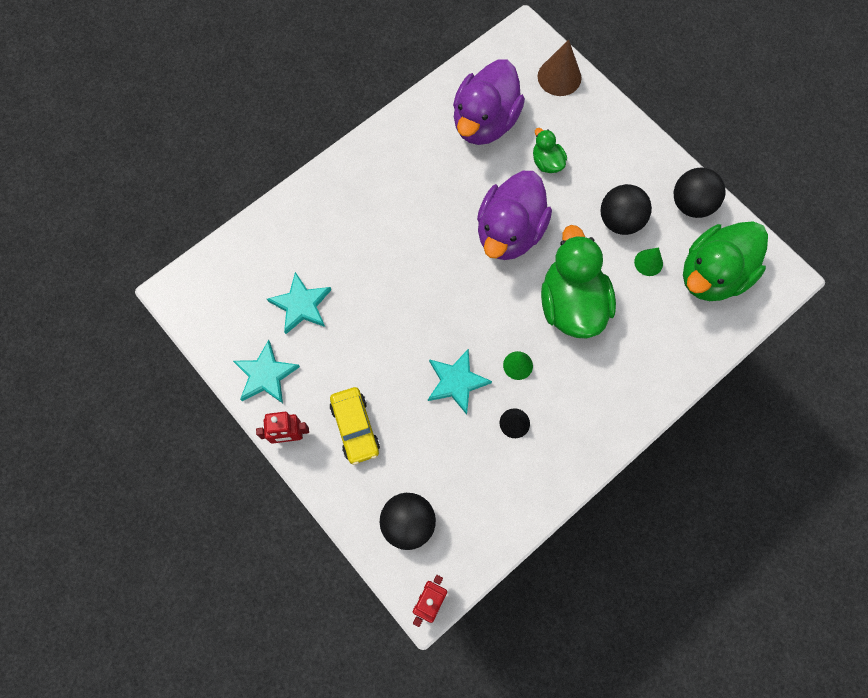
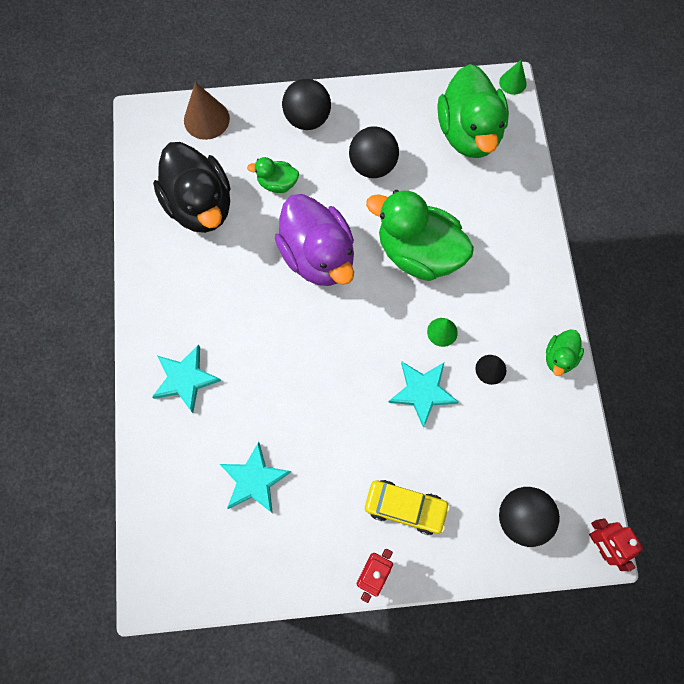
camera: 55 degrees left, 0 degrees up
turquoise star [233,340,300,403] -> turquoise star moved to [152,345,221,413]
purple duck [453,59,525,145] -> black duck [153,142,230,233]
green cone [634,247,663,276] -> green cone moved to [499,60,527,95]
black ball [674,168,725,218] -> black ball moved to [282,79,331,130]
none -> green duck [546,329,584,376]

